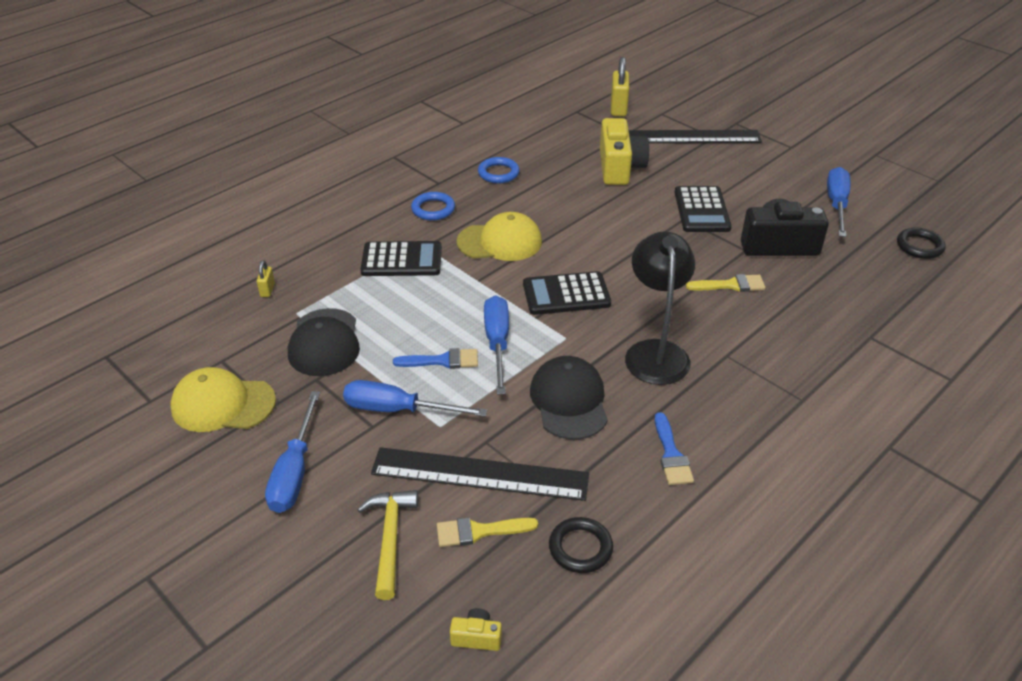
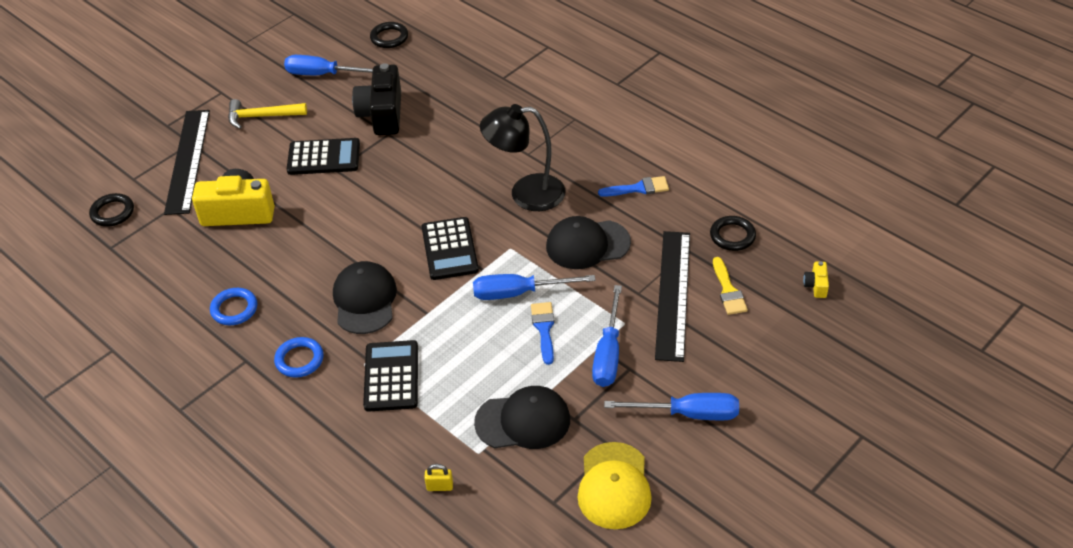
camera: 90 degrees left, 5 degrees up
yellow hammer [357,490,418,600] -> yellow hammer moved to [228,99,307,129]
yellow cap [456,212,542,261] -> black cap [333,261,397,334]
yellow padlock [611,57,629,117] -> black ring [89,193,134,227]
yellow brush [686,274,766,292] -> none

